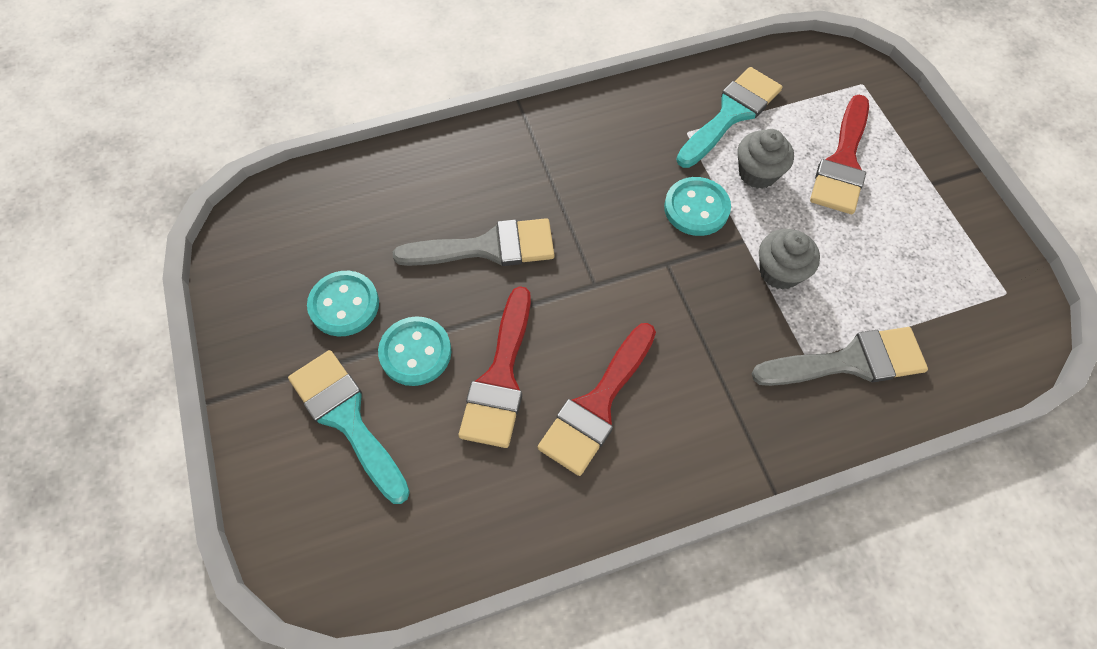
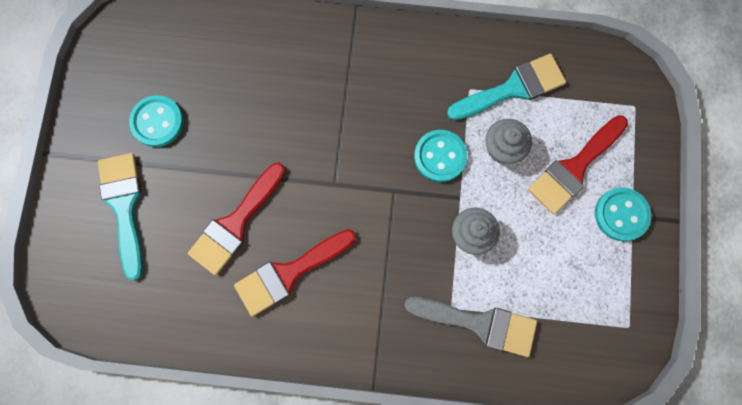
camera: 25 degrees right, 15 degrees up
turquoise button [378,316,451,386] -> turquoise button moved to [595,187,651,241]
grey brush [393,218,554,266] -> none

